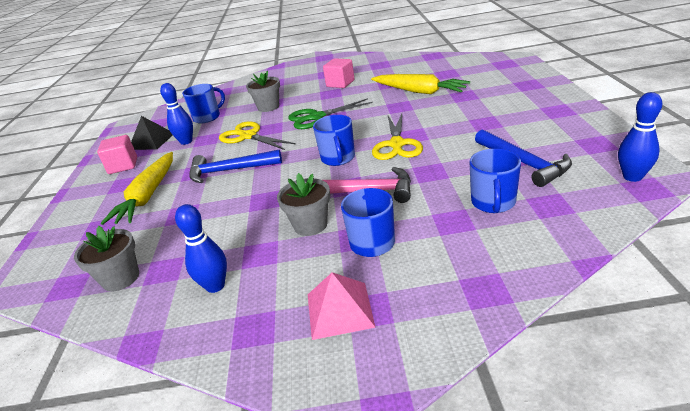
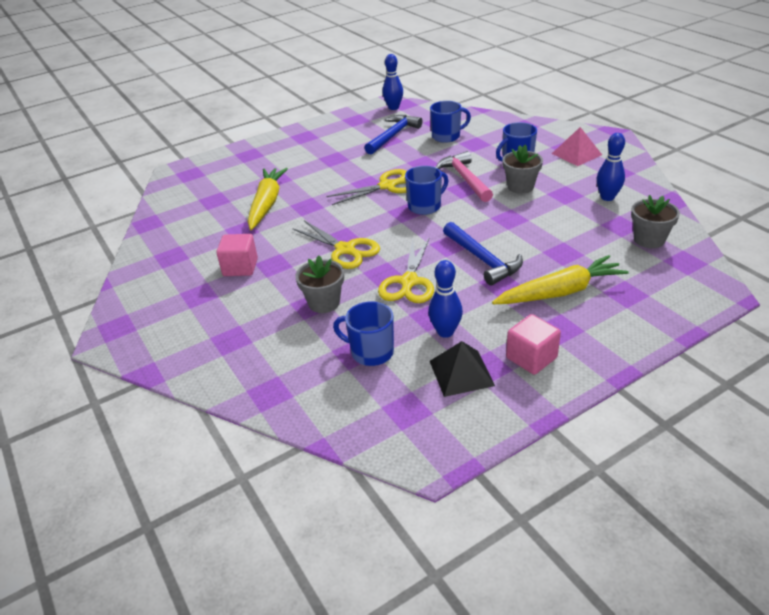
camera: 120 degrees left, 5 degrees up
green scissors [288,98,373,129] -> yellow scissors [292,220,380,269]

